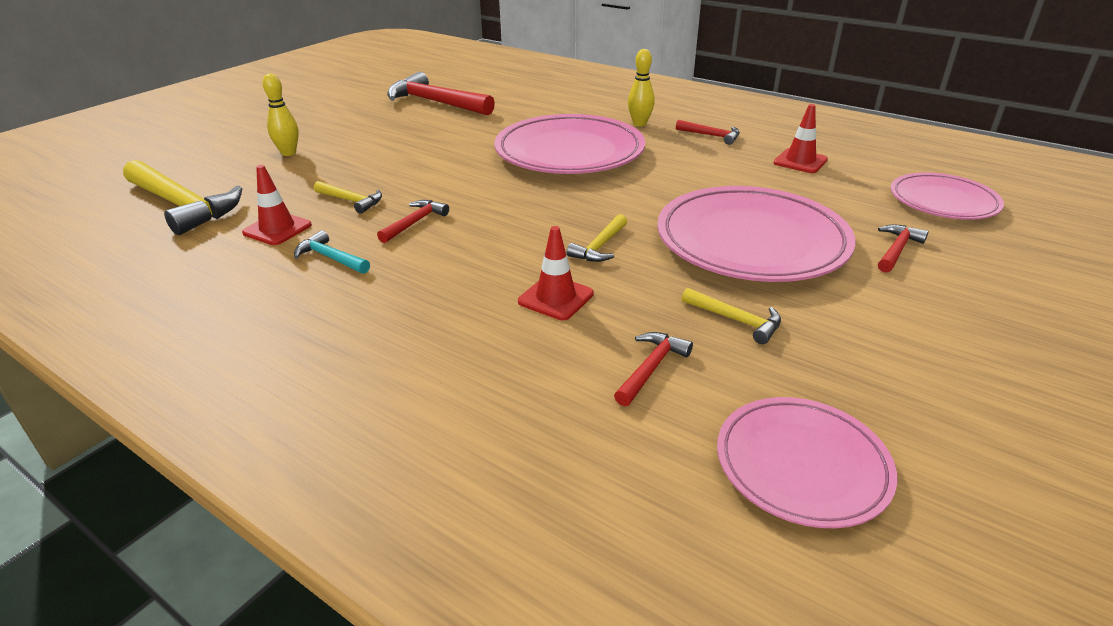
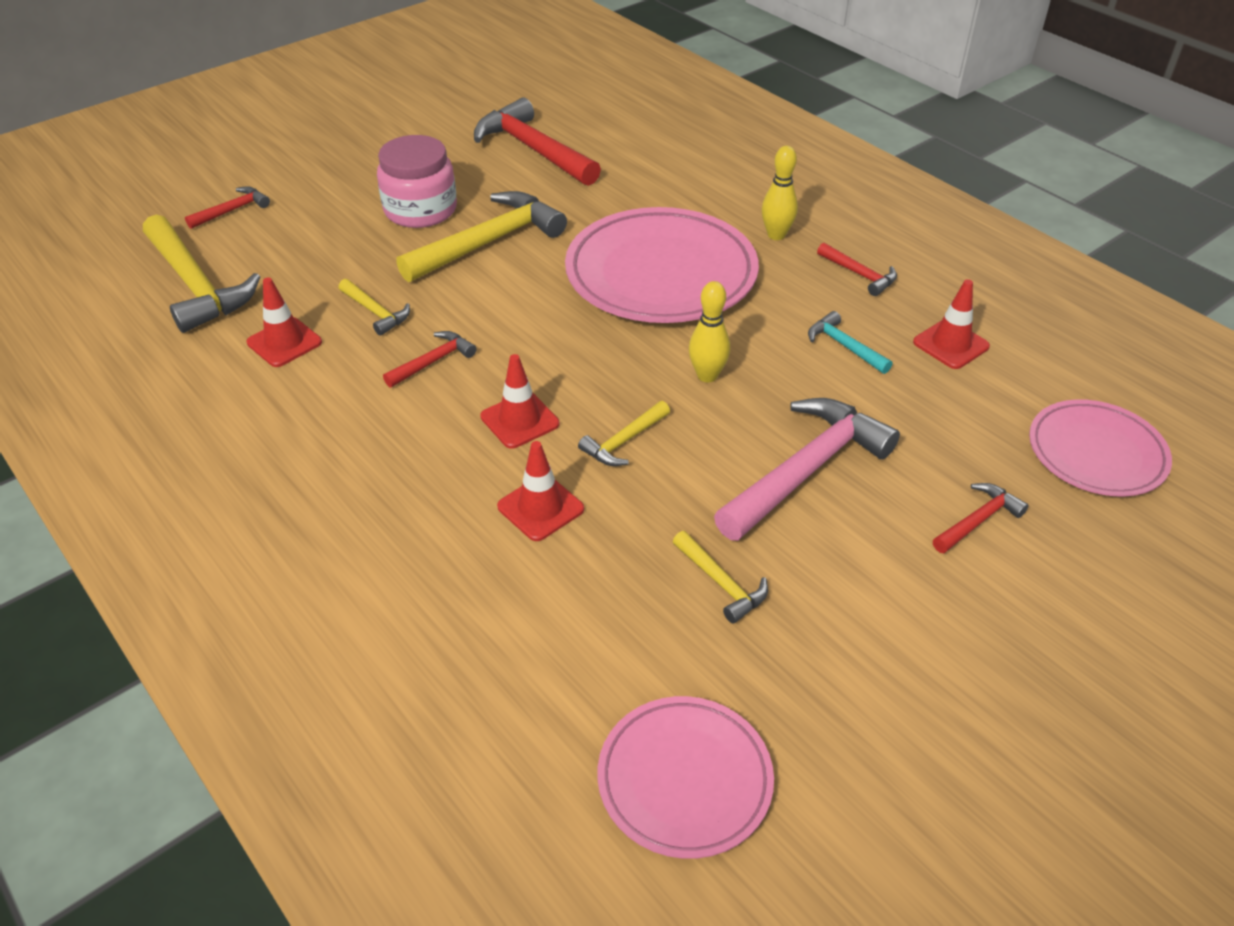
camera: 15 degrees right, 10 degrees up
yellow bowling pin [262,74,299,156] -> yellow bowling pin moved to [689,281,730,382]
turquoise hammer [294,230,370,274] -> turquoise hammer moved to [808,311,893,374]
red hammer [614,332,693,407] -> red hammer moved to [185,186,270,229]
pink plate [657,186,856,282] -> pink hammer [714,398,900,541]
none -> pink jar [377,135,457,228]
none -> yellow hammer [396,191,567,282]
none -> red traffic cone [480,354,559,449]

